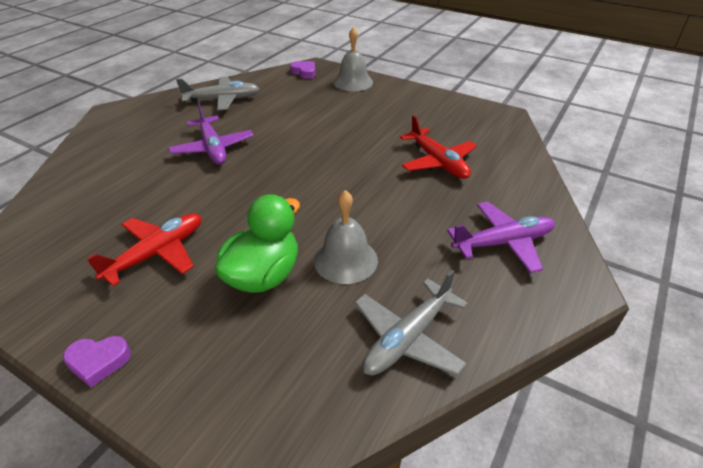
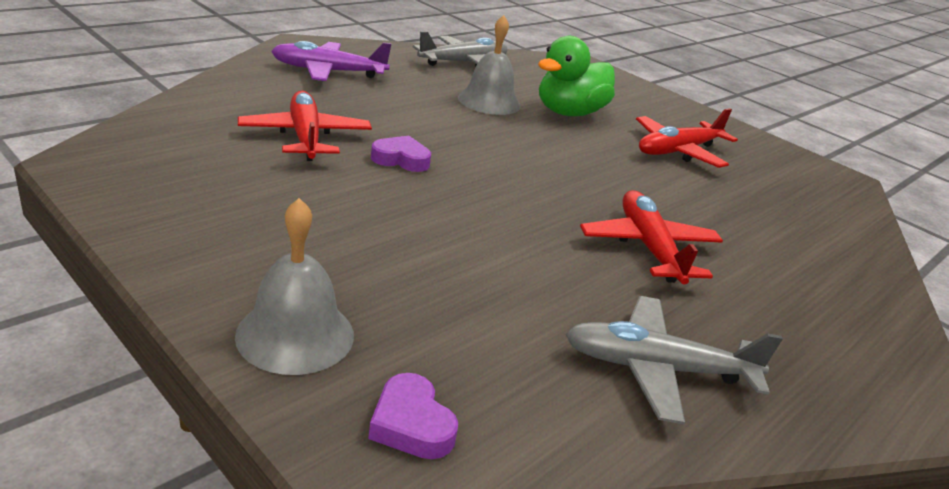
camera: 170 degrees left, 10 degrees down
purple heart [63,336,131,387] -> purple heart moved to [371,136,431,172]
purple plane [168,102,254,165] -> red plane [580,190,723,285]

